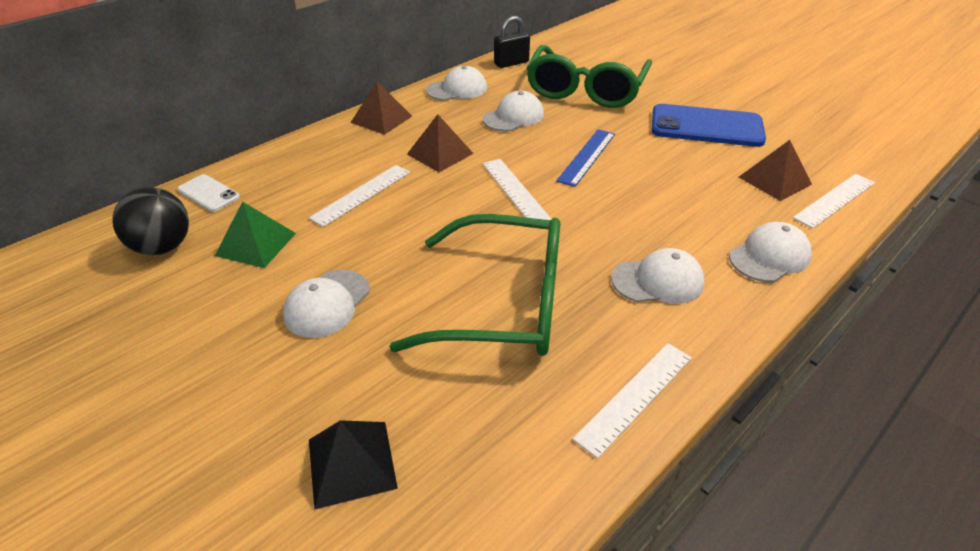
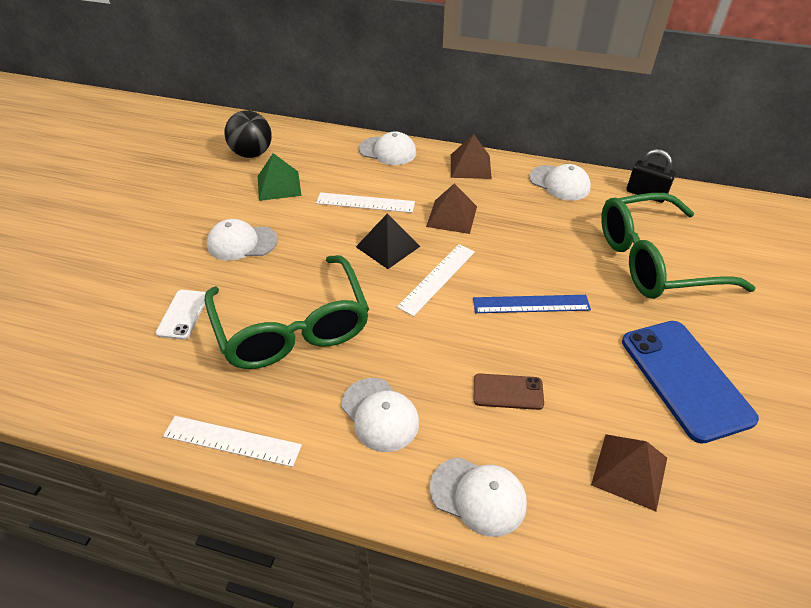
camera: 60 degrees right, 5 degrees up
white phone [177,174,240,212] -> white phone moved to [156,290,206,340]
black pyramid [309,420,398,510] -> black pyramid moved to [356,214,421,269]
white cap [483,91,544,132] -> white cap moved to [359,131,416,165]
white ruler [793,174,875,229] -> none
none -> brown phone [474,373,544,410]

